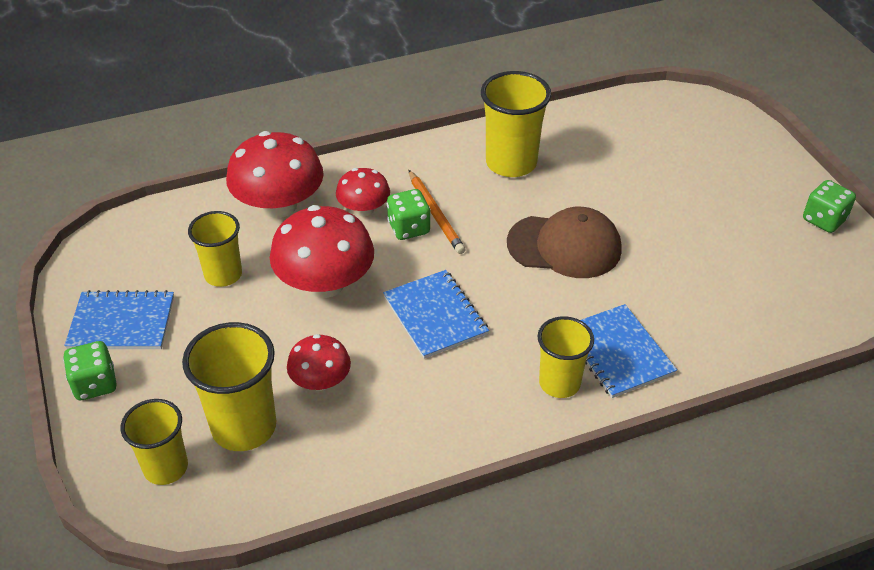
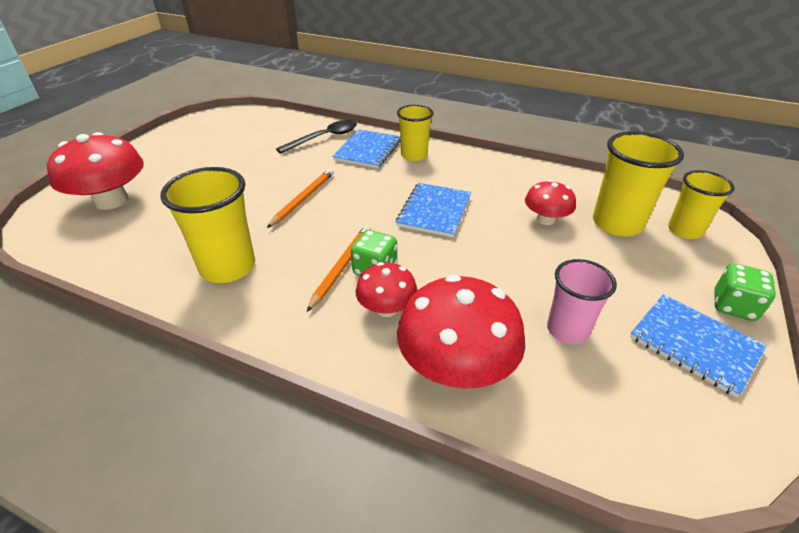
camera: 135 degrees left, 5 degrees down
yellow cup [188,211,242,287] -> pink cup [547,259,617,344]
red mushroom [270,205,374,298] -> red mushroom moved to [47,132,144,210]
brown cap [507,207,622,278] -> orange pencil [267,169,334,228]
green dice [803,180,856,233] -> none
none -> black spoon [276,120,357,154]

